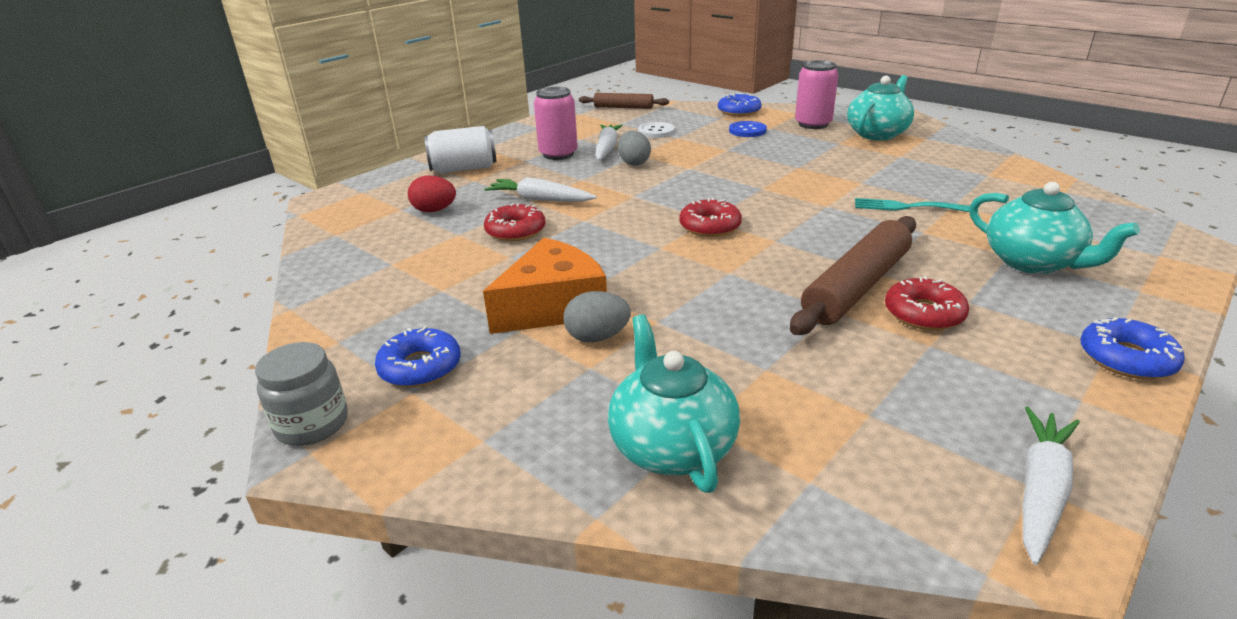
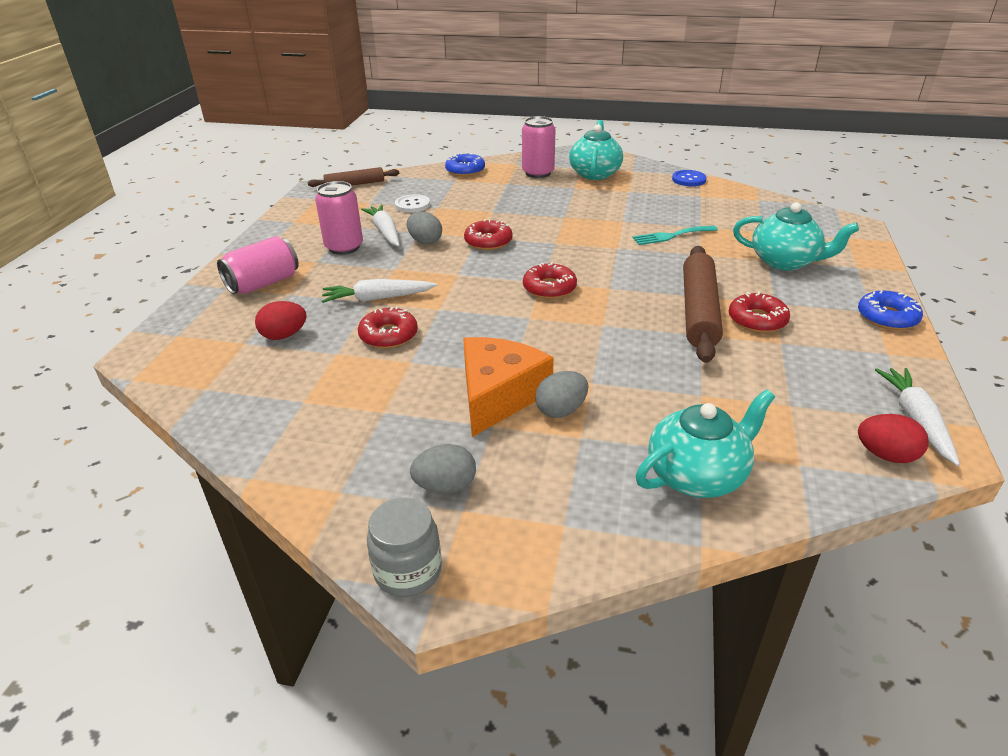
camera: 30 degrees left, 5 degrees up
blue donut [375,326,461,388] -> grey egg [410,444,476,494]
white can [424,126,497,173] -> pink can [217,236,299,295]
turquoise teapot [608,314,740,493] -> turquoise teapot turned 105 degrees clockwise [636,389,775,498]
blue button [729,121,767,137] -> blue button moved to [672,170,706,186]
none -> red donut [464,219,513,250]
none -> red egg [858,414,929,463]

